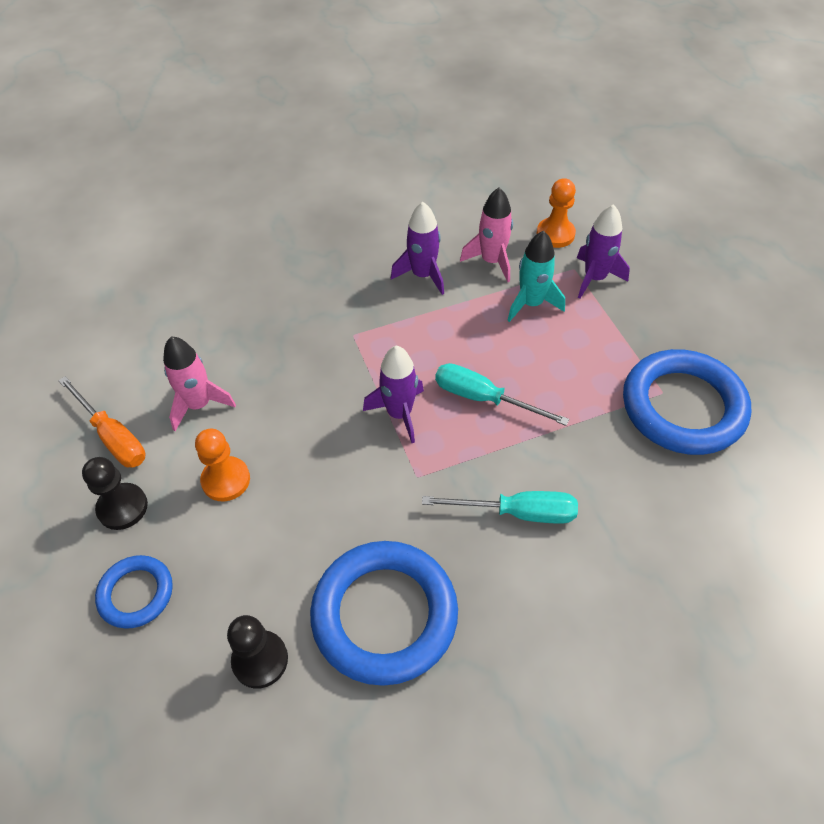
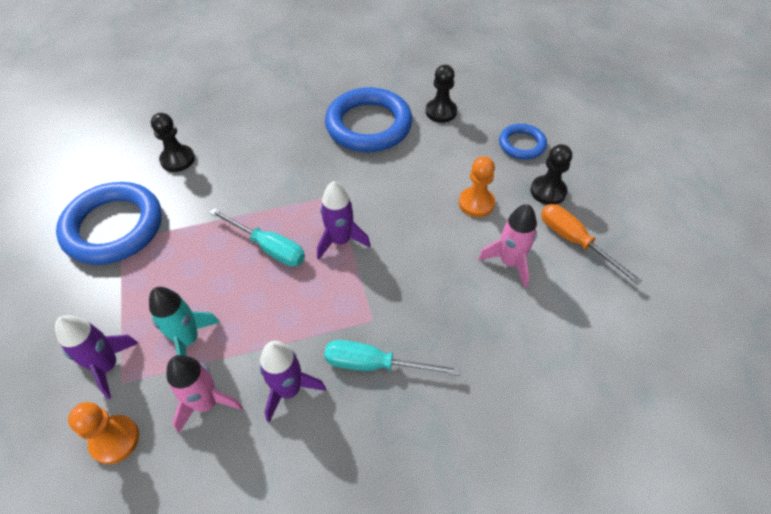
camera: 175 degrees left, 0 degrees up
turquoise screwdriver [422,491,578,524] -> turquoise screwdriver moved to [324,340,461,376]
none -> black pawn [151,113,195,172]

